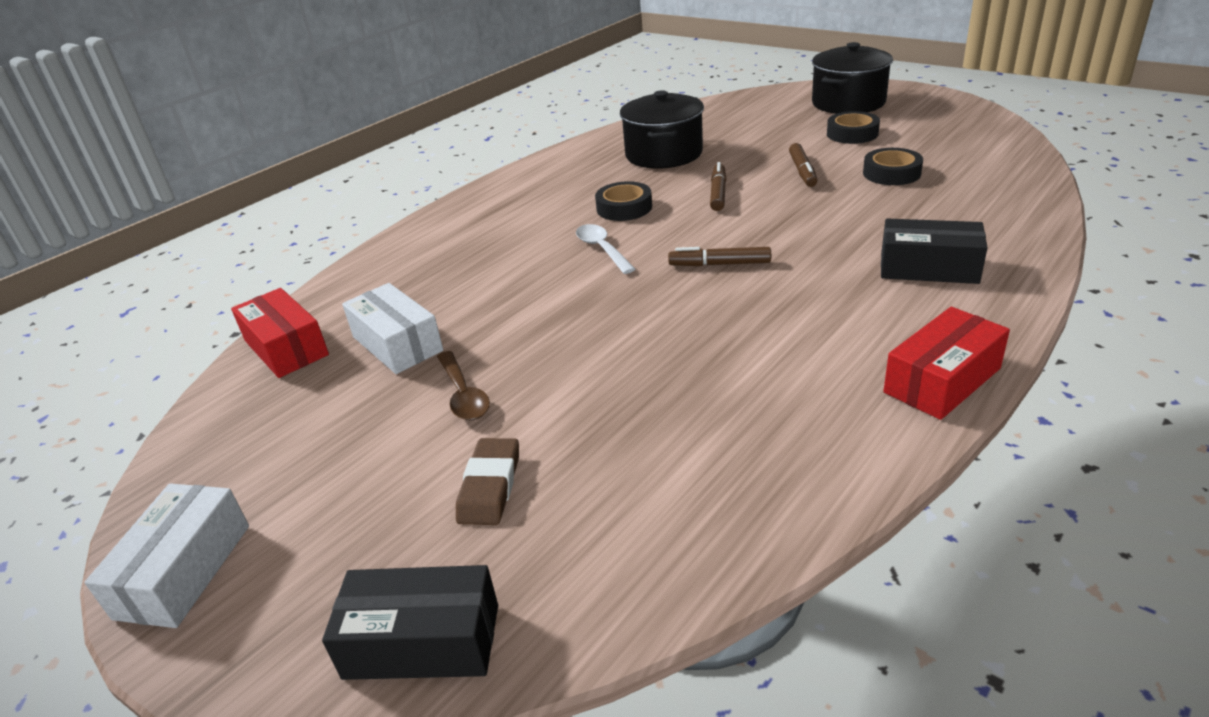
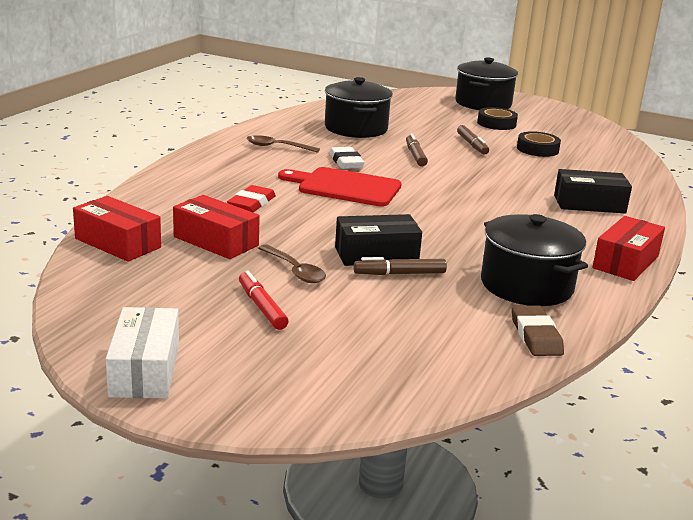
camera: 20 degrees left, 10 degrees down
black box [322,565,498,680] -> black box moved to [335,214,422,266]
white box [342,283,443,374] -> red box [173,195,260,259]
brown eraser [456,438,519,525] -> brown eraser moved to [512,305,564,356]
white spoon [576,224,635,274] -> red cutting board [278,167,402,207]
black tape [595,181,652,221] -> white eraser [329,147,365,169]
brown marker [668,247,771,266] -> brown marker moved to [354,257,447,275]
none -> red eraser [227,185,276,212]
none -> red marker [239,271,289,330]
none -> brown spoon [246,135,320,153]
none -> black pot [481,214,588,306]

